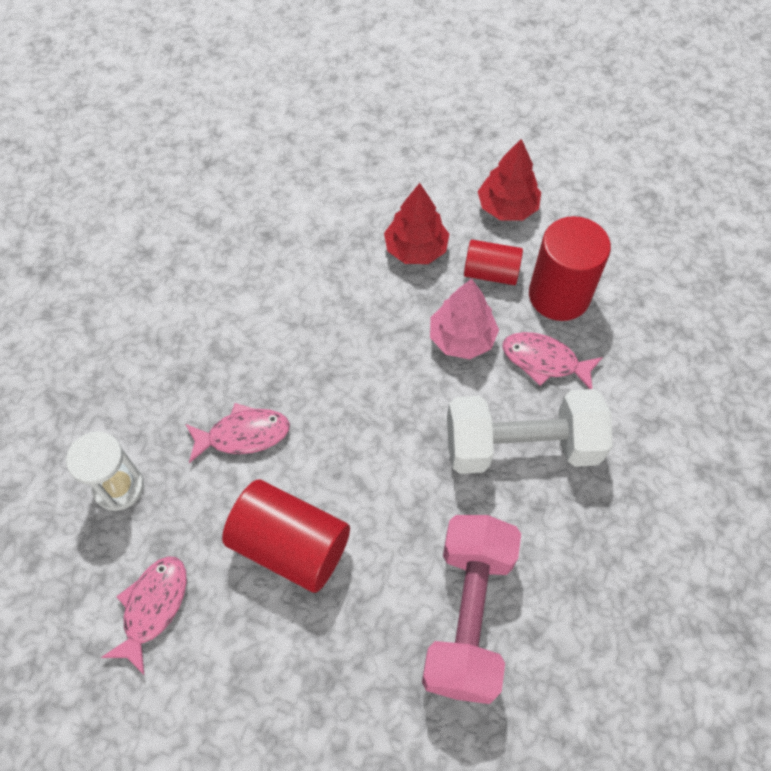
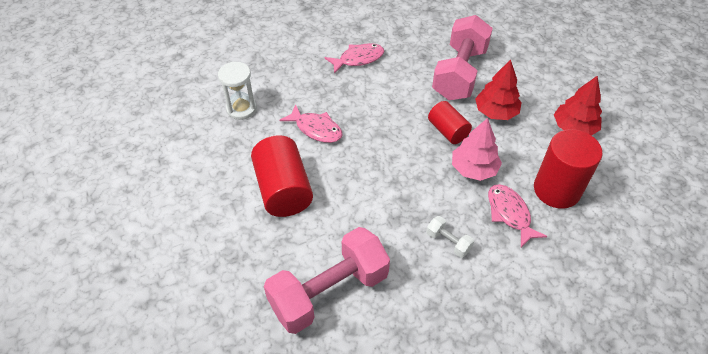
camera: 45 degrees right, 10 degrees down
pink fish [101,556,187,676] -> pink fish moved to [325,43,384,74]
white dumbbell [447,389,613,474] -> white dumbbell [426,216,474,258], size x0.41
red cylinder [464,240,523,285] -> red cylinder moved to [428,101,472,144]
none -> pink dumbbell [432,15,493,100]

